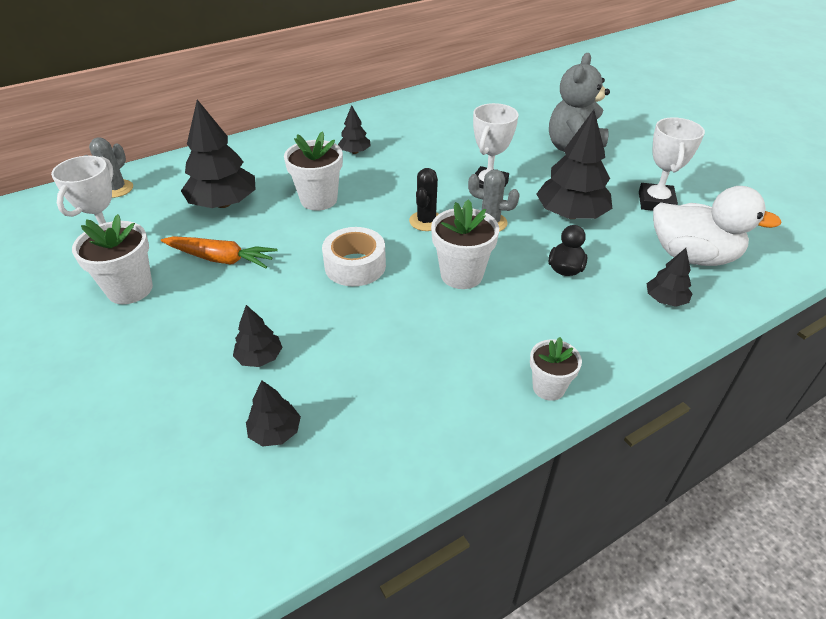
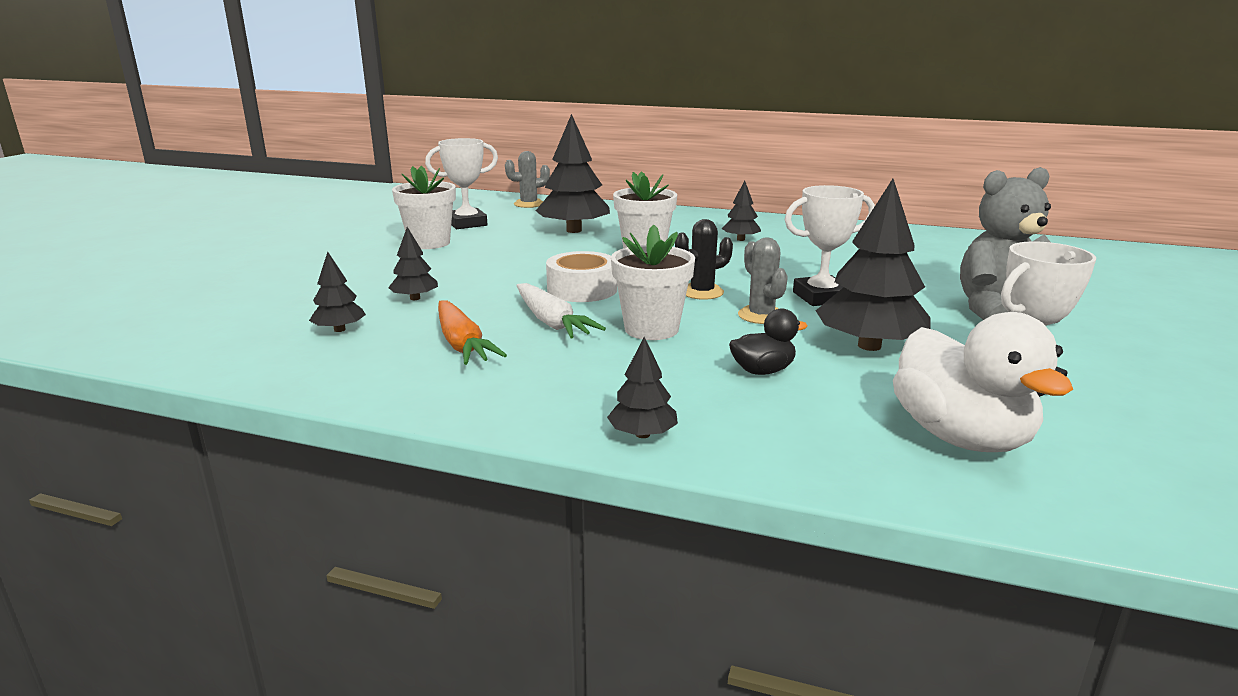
camera: 50 degrees right, 20 degrees down
orange carrot [161,236,278,268] -> orange carrot moved to [438,300,507,365]
white flower pot [530,337,582,401] -> none
black tree [646,248,692,307] -> black tree moved to [607,337,678,438]
none -> white carrot [516,283,606,338]

